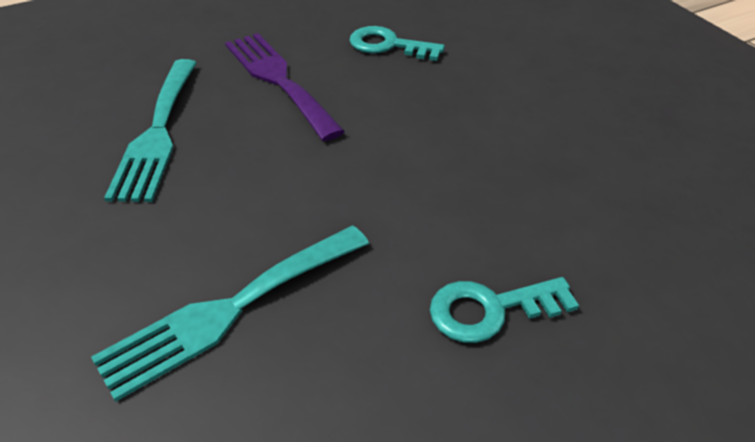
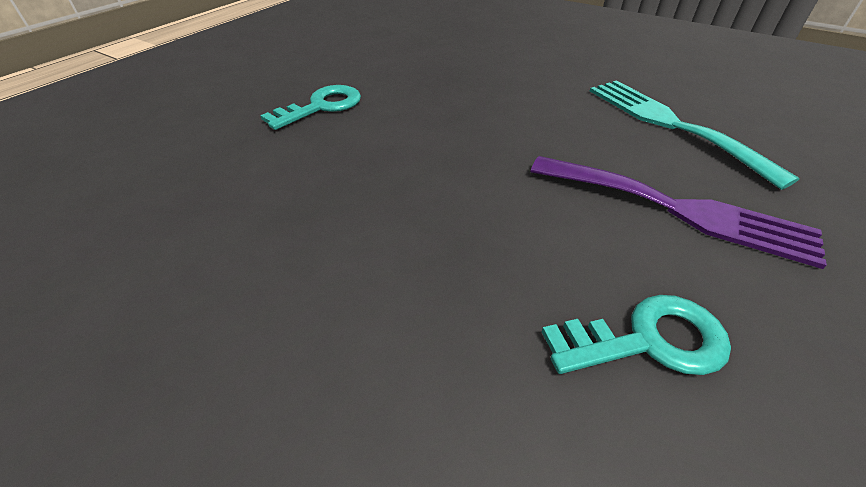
camera: 150 degrees right, 0 degrees up
turquoise fork [91,225,369,402] -> none

